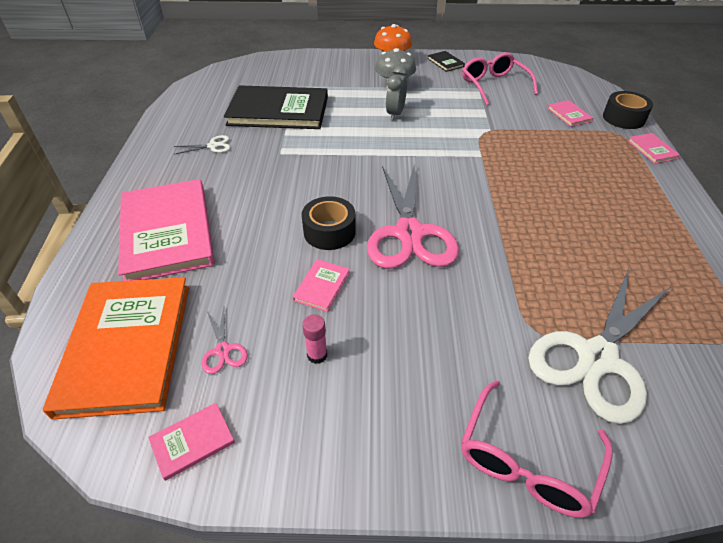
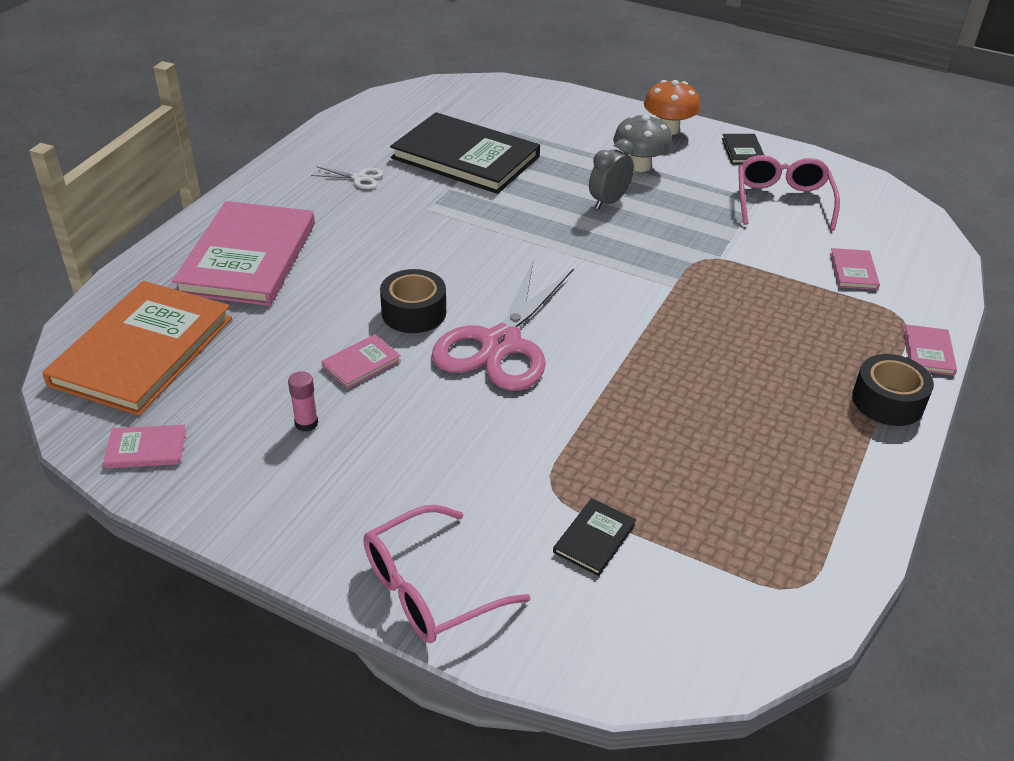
camera: 25 degrees right, 5 degrees down
pink scissors [202,307,248,374] -> none
white scissors [528,269,670,424] -> black book [553,498,636,576]
black tape [603,91,653,129] -> black tape moved to [852,354,934,426]

